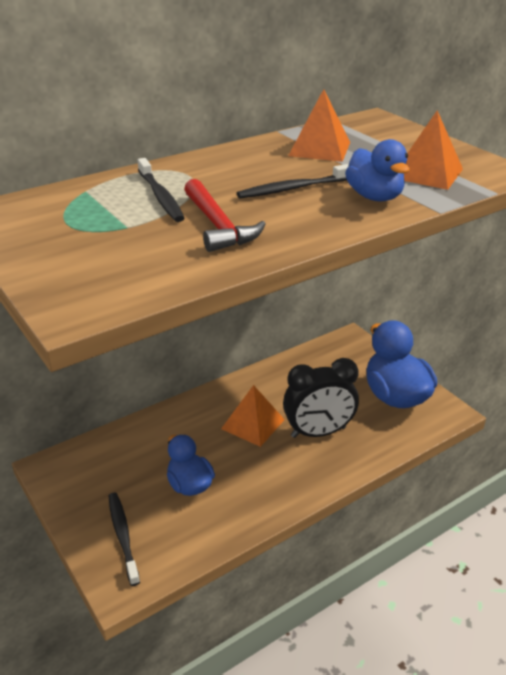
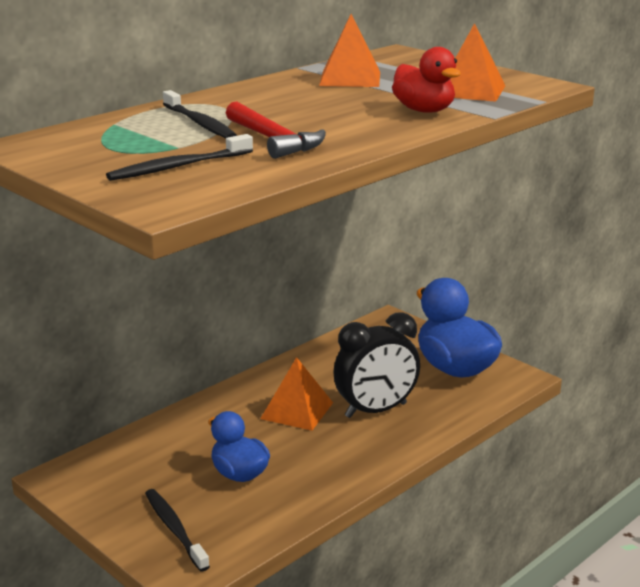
camera: 10 degrees left, 10 degrees down
black toothbrush [237,164,349,199] -> black toothbrush moved to [106,134,253,181]
blue duck [345,139,410,202] -> red duck [392,47,461,113]

